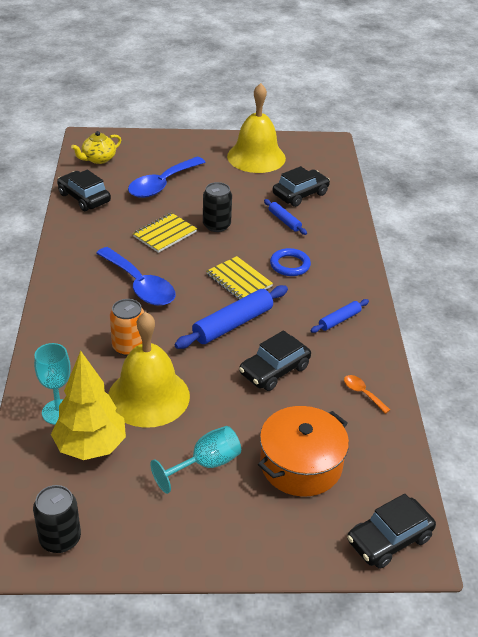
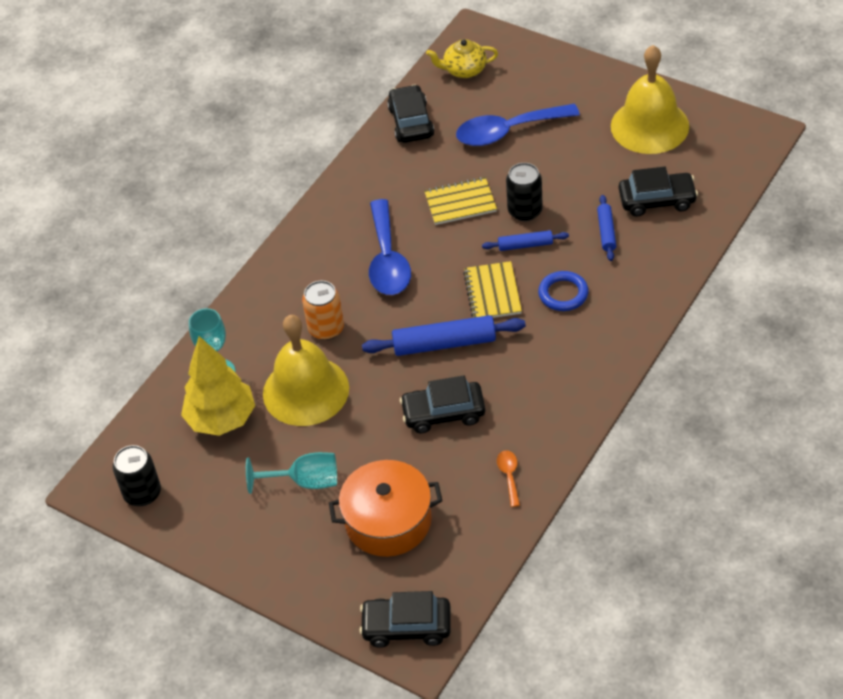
camera: 40 degrees right, 10 degrees up
blue rolling pin [310,299,369,333] -> blue rolling pin moved to [482,230,569,251]

